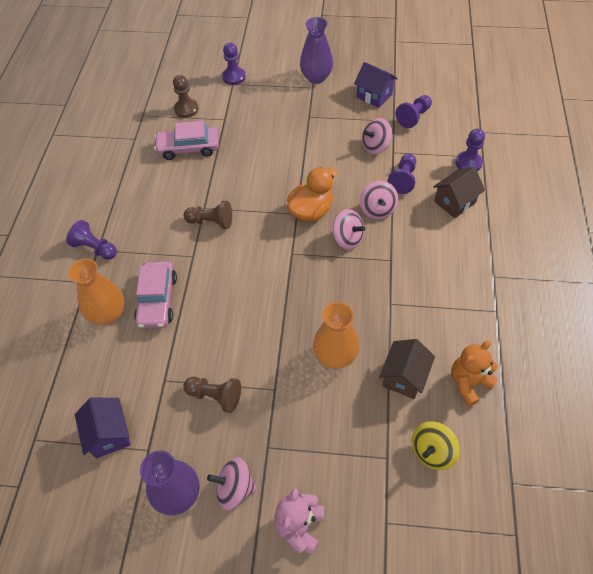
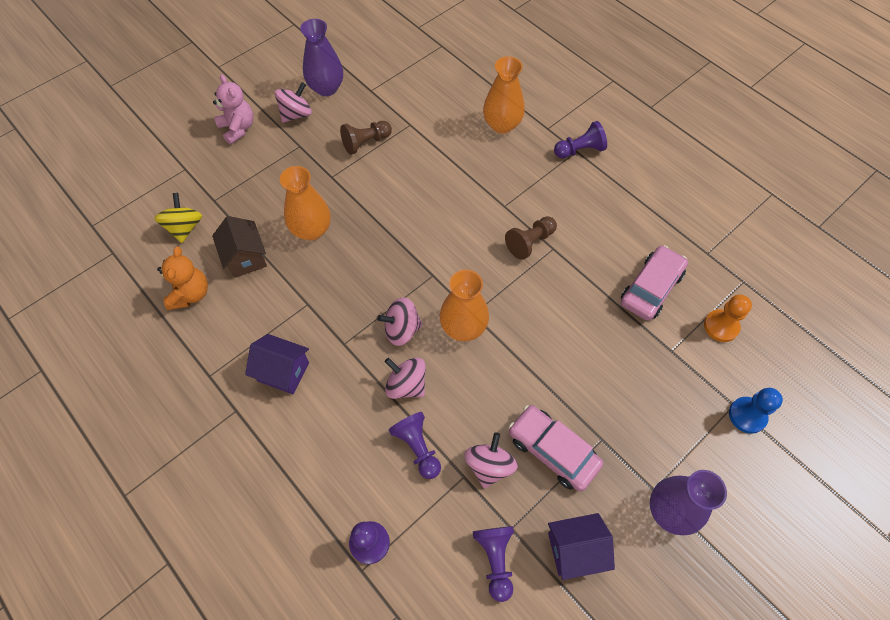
camera: 130 degrees right, 5 degrees up
purple house [75,397,131,458] -> purple house moved to [245,334,309,394]
pink car [134,261,177,329] -> pink car moved to [509,405,603,492]
brown pawn [173,75,199,118] -> orange pawn [704,294,752,342]
purple pawn [222,43,246,85] -> blue pawn [729,388,783,434]
orange duck [287,167,337,222] -> orange vase [440,270,489,341]
brown house [433,167,485,218] -> none

